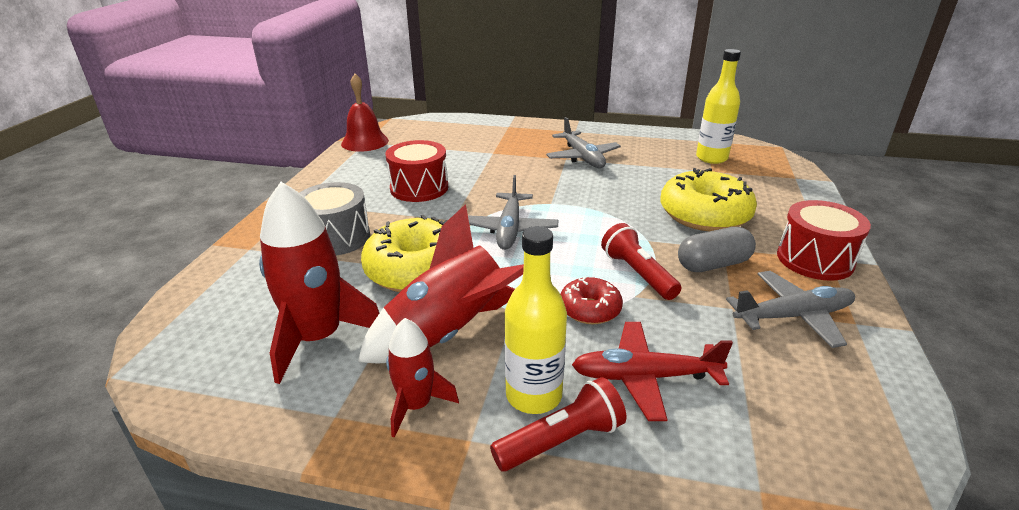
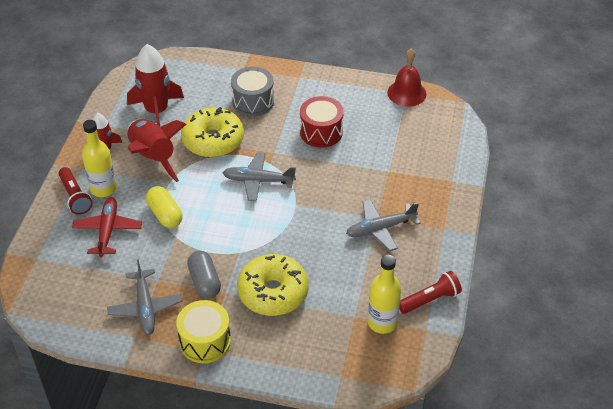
camera: 90 degrees right, 15 degrees up
red donut [561,277,623,324] -> yellow capsule [146,186,183,228]
red flashlight [601,223,681,300] -> red flashlight moved to [399,271,462,314]
red drum [777,200,871,281] -> yellow drum [176,300,231,363]

